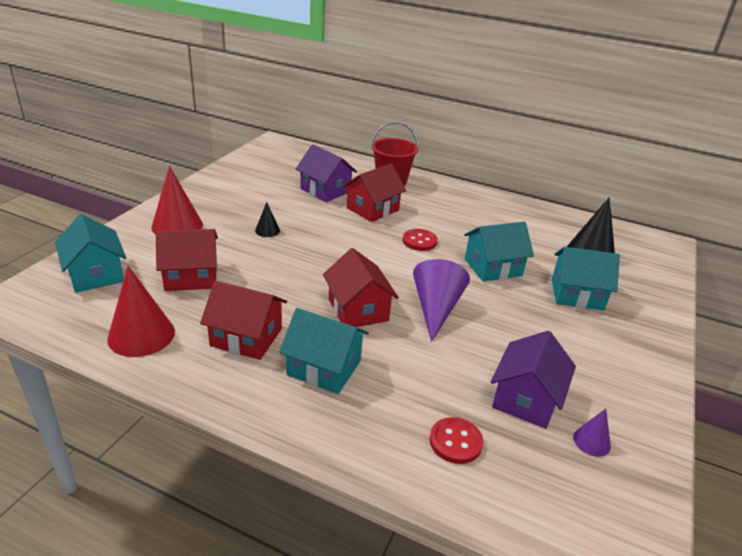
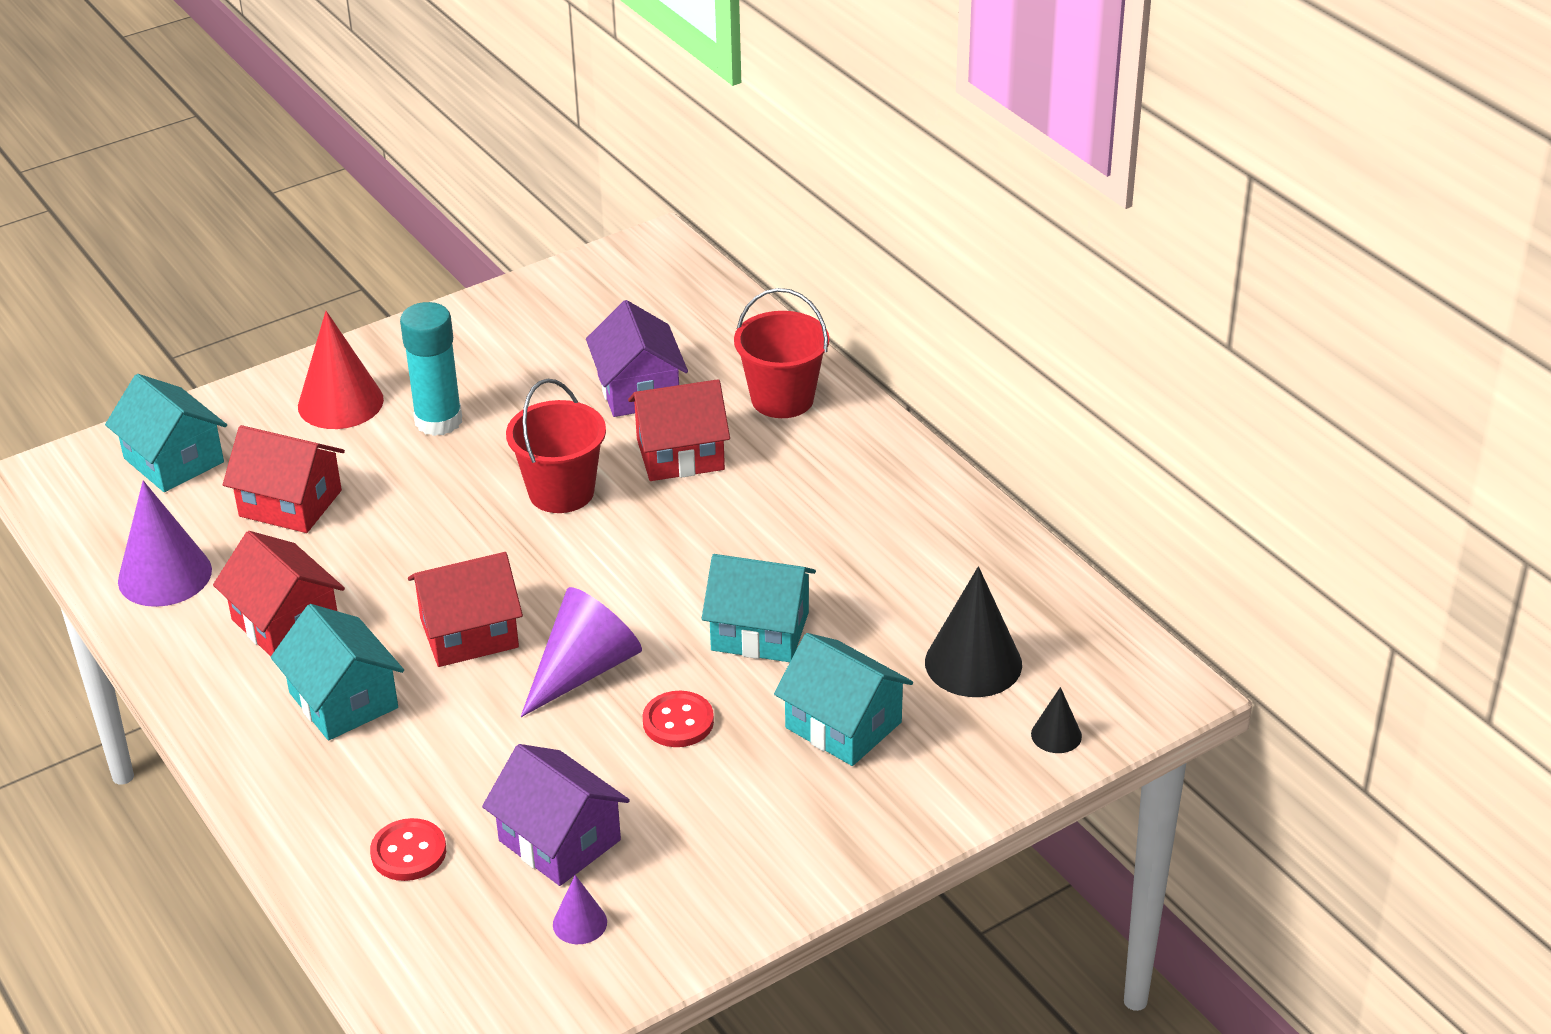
camera: 35 degrees right, 5 degrees up
turquoise house [55,214,126,293] -> turquoise house turned 45 degrees counterclockwise [105,374,227,492]
red cone [107,266,175,357] -> purple cone [118,481,212,607]
black cone [255,202,280,237] -> black cone moved to [1031,687,1082,753]
red house [323,248,399,327] -> red house turned 60 degrees clockwise [408,552,523,667]
red button [403,229,438,251] -> red button moved to [643,691,714,747]
purple house [491,331,576,429] -> purple house turned 75 degrees clockwise [482,744,630,886]
none -> turquoise glue stick [400,302,462,436]
none -> red bucket [506,379,606,513]

